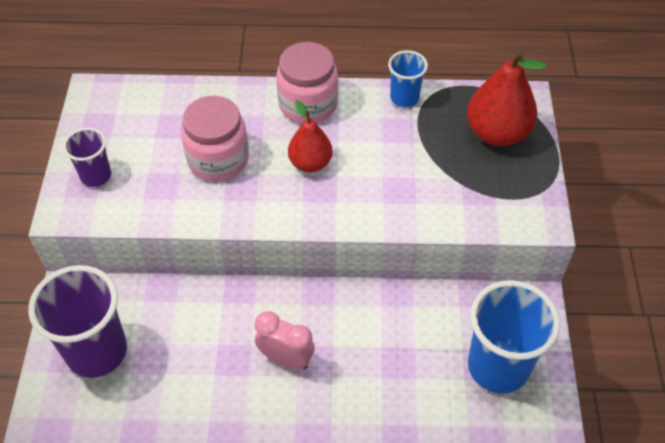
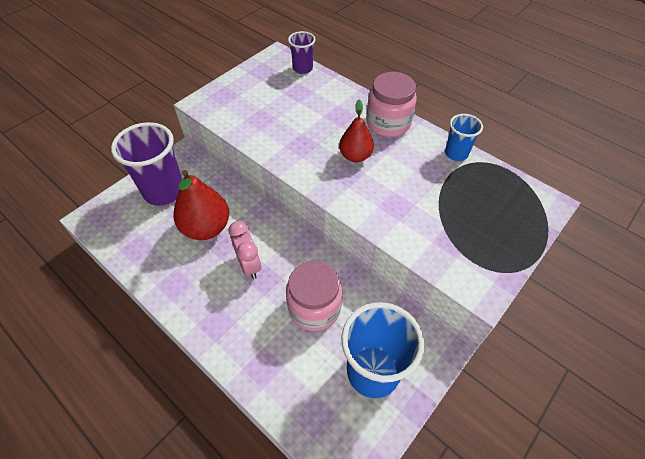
camera: 40 degrees right, 0 degrees up
purple cup [63,128,111,187] -> purple cup moved to [288,31,316,74]
pink jar [181,96,249,181] -> pink jar moved to [286,261,342,331]
red pear [467,51,547,146] -> red pear moved to [173,170,229,240]

